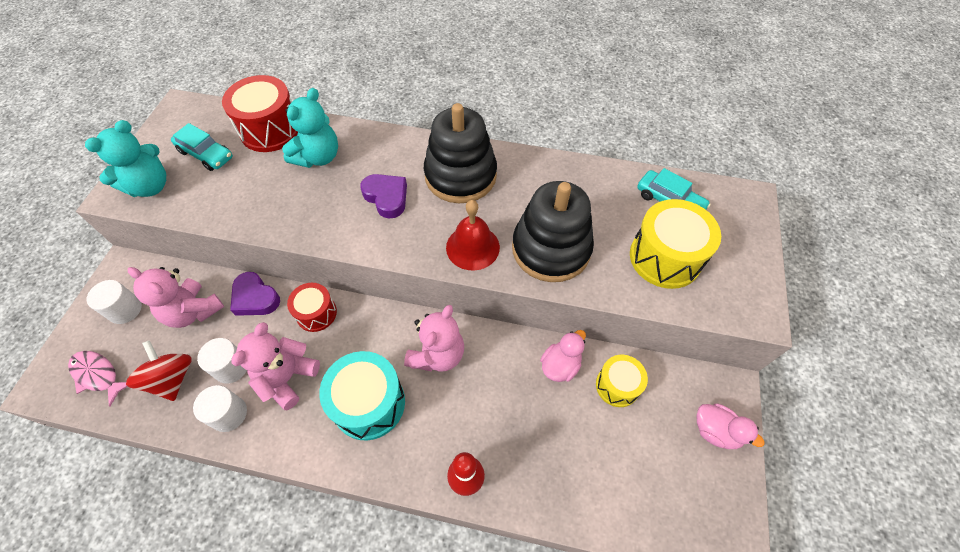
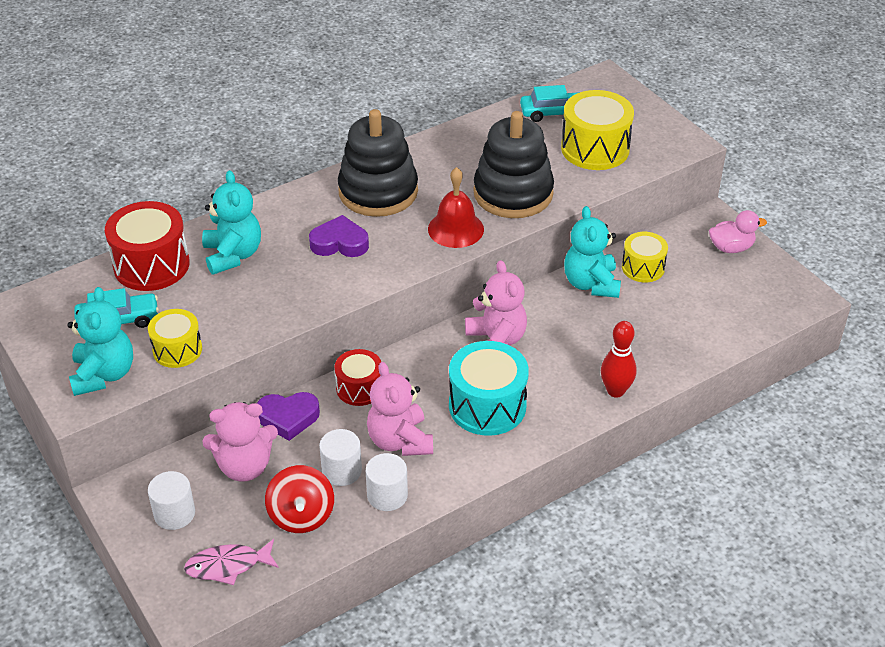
camera: 45 degrees left, 15 degrees down
red spinning top [126,340,191,401] -> red spinning top turned 120 degrees counterclockwise [265,465,334,533]
pink duck [540,330,586,382] -> turquoise teddy bear [564,206,621,298]
none -> yellow drum [148,309,202,368]

